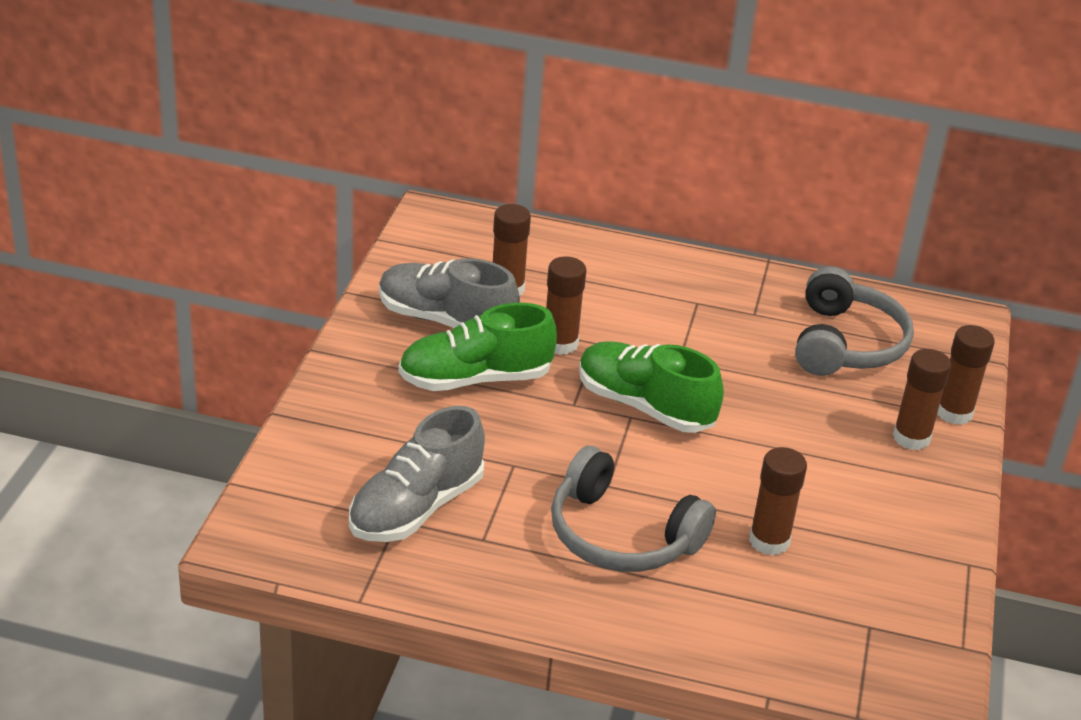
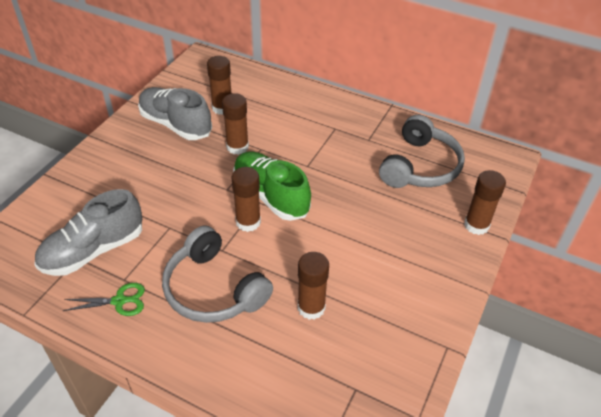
camera: 15 degrees right, 10 degrees up
green shoe [398,303,557,391] -> none
brown glue stick [893,349,951,450] -> brown glue stick moved to [232,167,261,232]
none -> green scissors [63,283,145,316]

